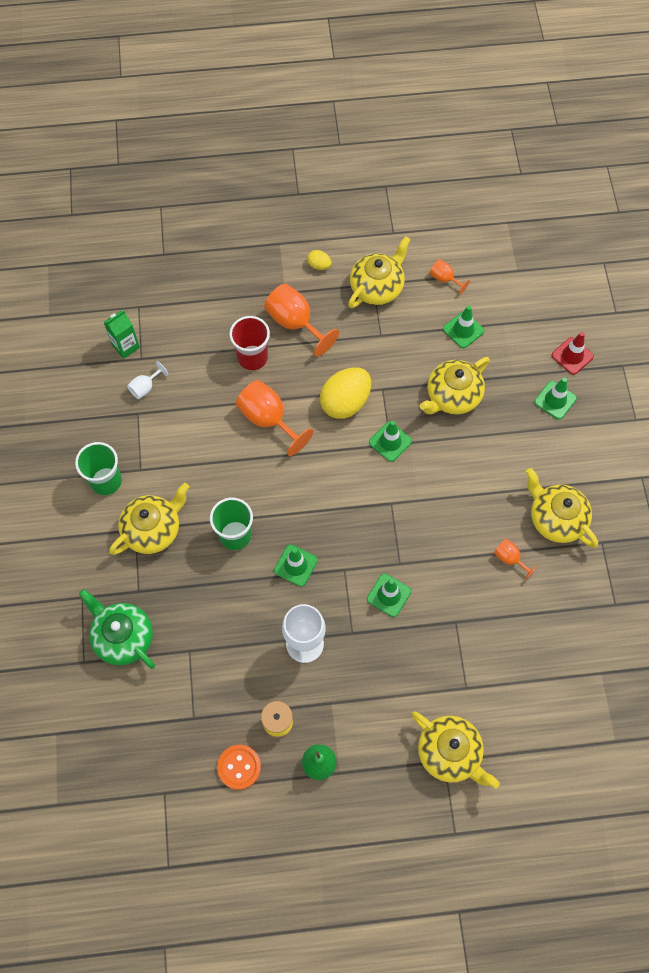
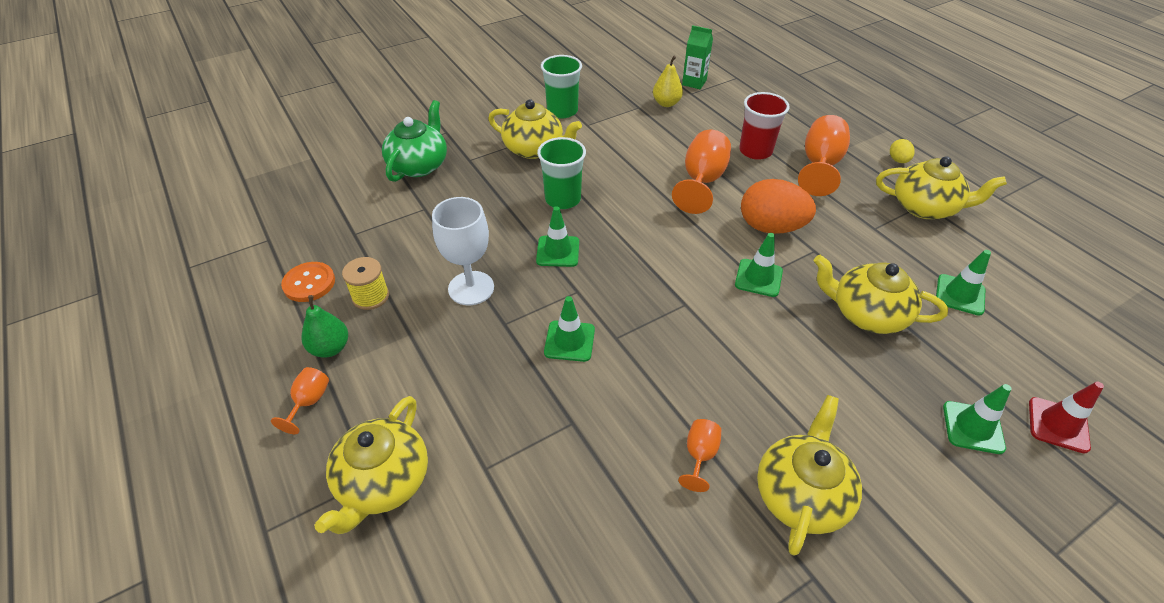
camera: 65 degrees right, 20 degrees down
white goblet [127,361,169,399] -> yellow pear [653,56,683,107]
yellow egg [320,368,371,419] -> orange egg [741,179,816,234]
orange goblet [430,259,470,295] -> orange goblet moved to [271,367,329,434]

